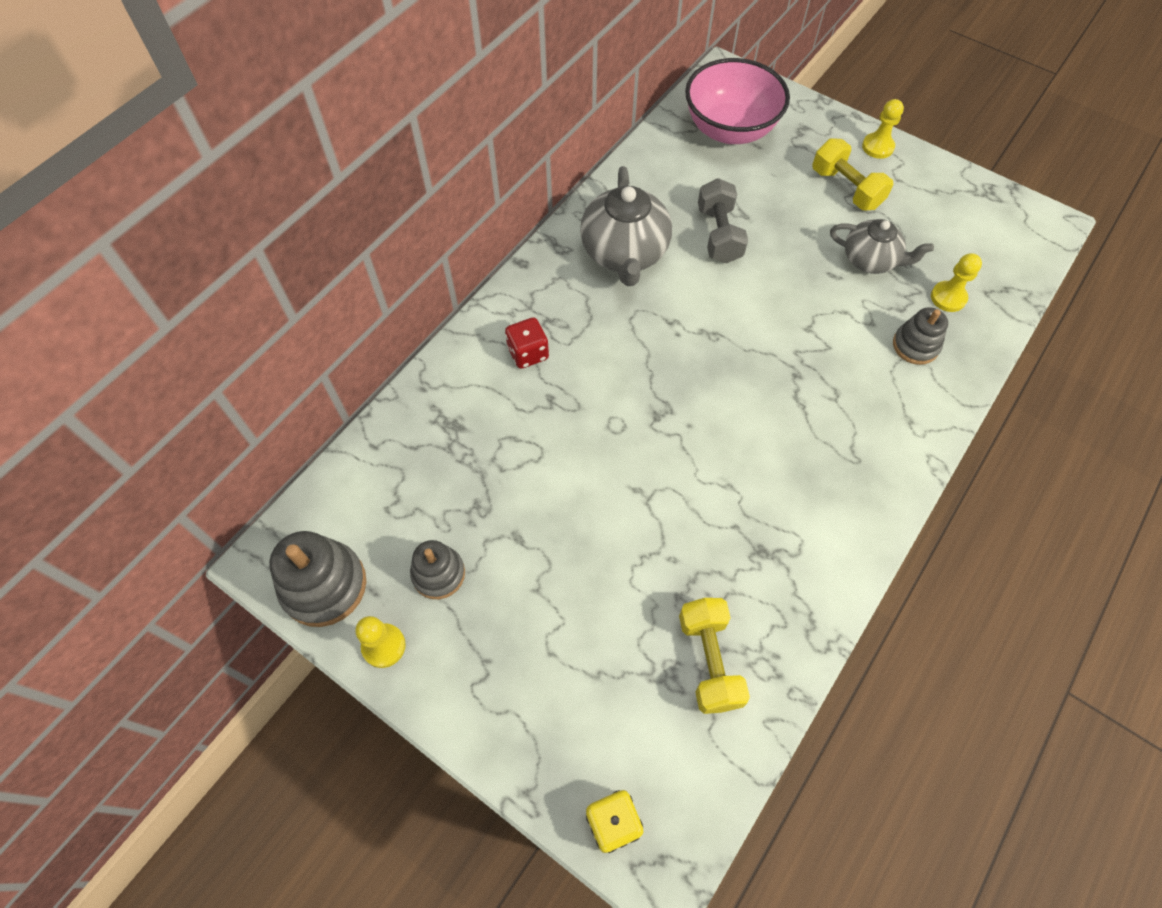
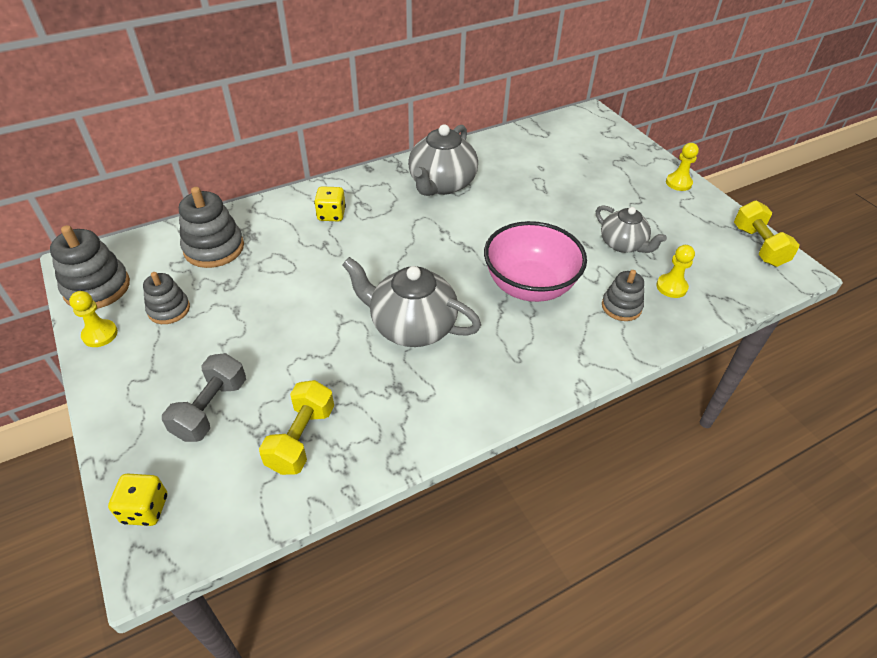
camera: 25 degrees right, 15 degrees down
red dice [505,317,549,369] -> yellow dice [314,186,346,221]
pink bowl [685,58,790,144] -> pink bowl moved to [484,221,587,302]
grey dumbbell [698,178,748,264] -> grey dumbbell moved to [162,353,246,442]
yellow dumbbell [812,138,893,210] -> yellow dumbbell moved to [734,201,800,267]
none -> grey stacking toy [179,187,244,268]
none -> grey teapot [342,257,481,347]

